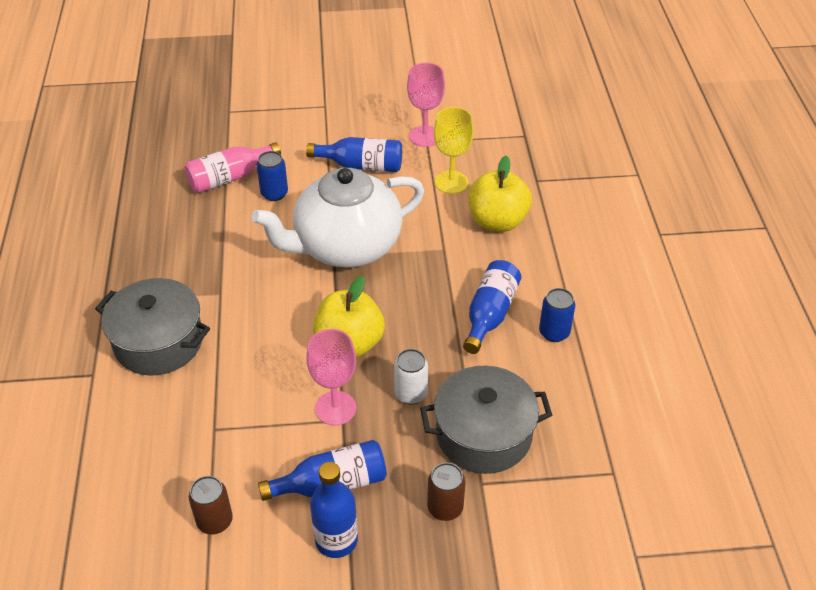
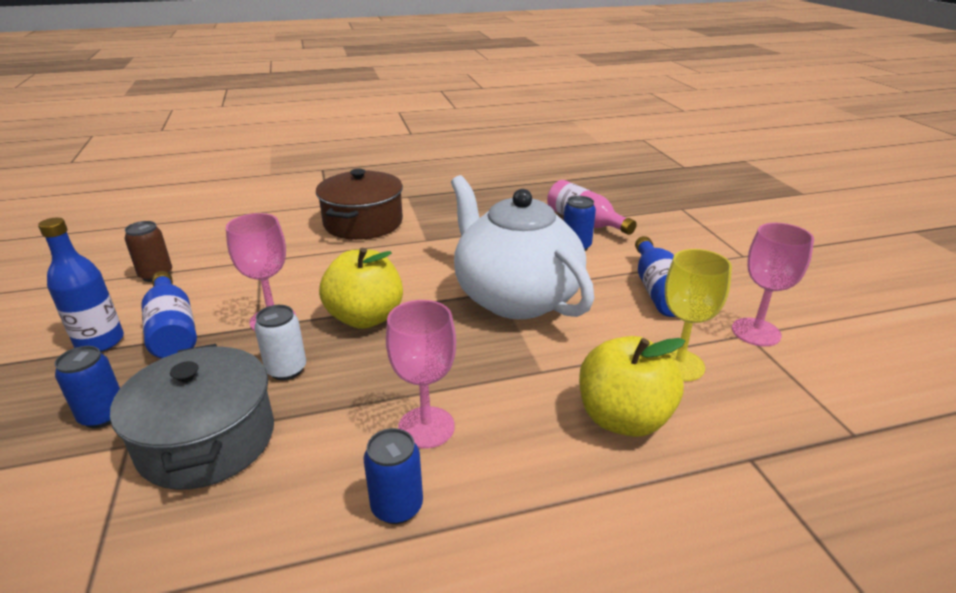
camera: 80 degrees right, 15 degrees down
grey pot [95,278,210,376] -> brown pot [316,168,403,240]
brown can [427,462,466,521] -> blue can [55,346,120,428]
blue bottle [463,260,521,354] -> pink goblet [386,300,456,449]

